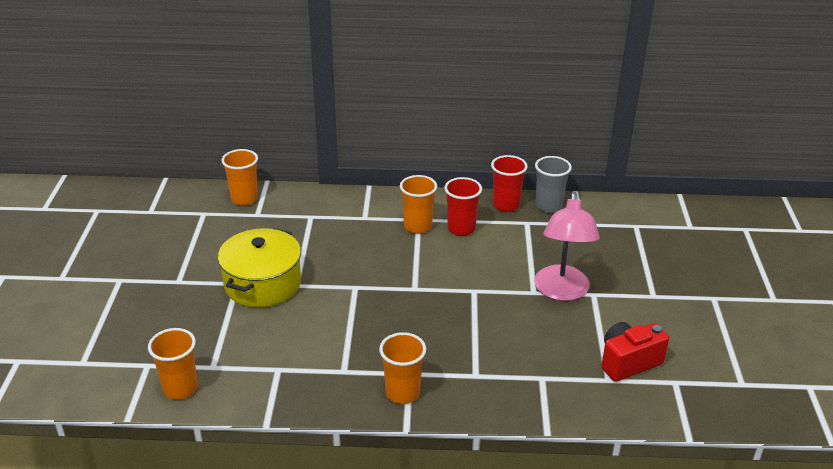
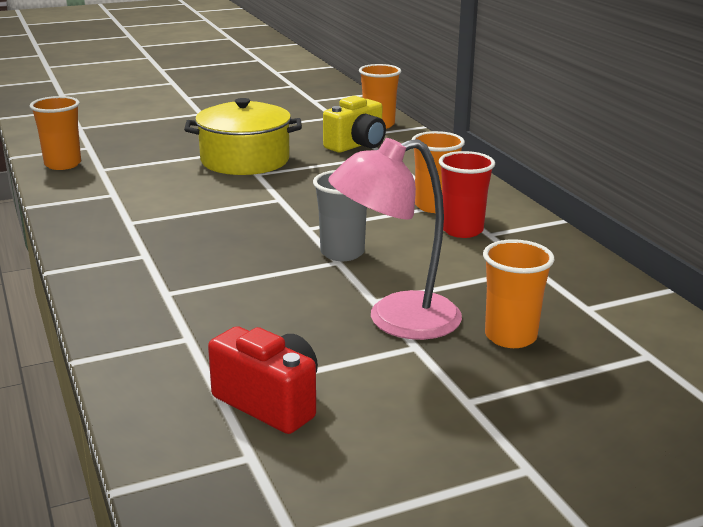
camera: 65 degrees right, 10 degrees down
orange cup [379,332,426,404] -> orange cup moved to [483,239,554,348]
red cup [491,155,528,212] -> none
grey cup [535,156,572,213] -> grey cup moved to [313,170,367,261]
none -> yellow camera [323,96,386,153]

